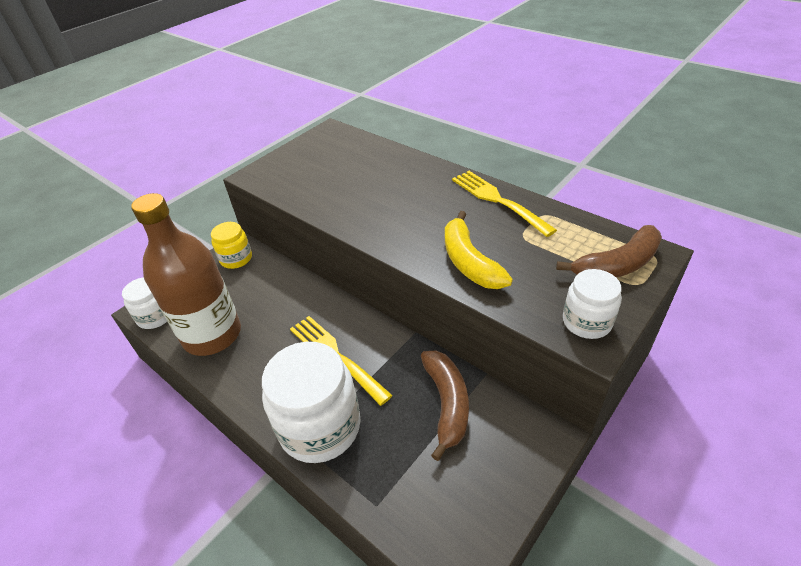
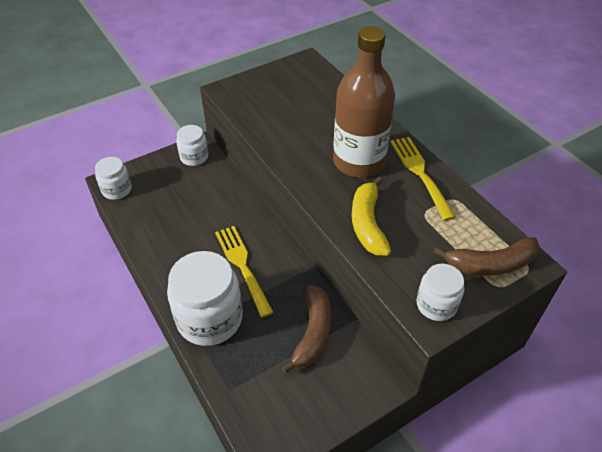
camera: 15 degrees right, 5 degrees up
brown bottle [131,193,241,356] -> brown bottle moved to [333,26,395,177]
yellow jar [211,222,252,269] -> white jar [176,125,208,166]

